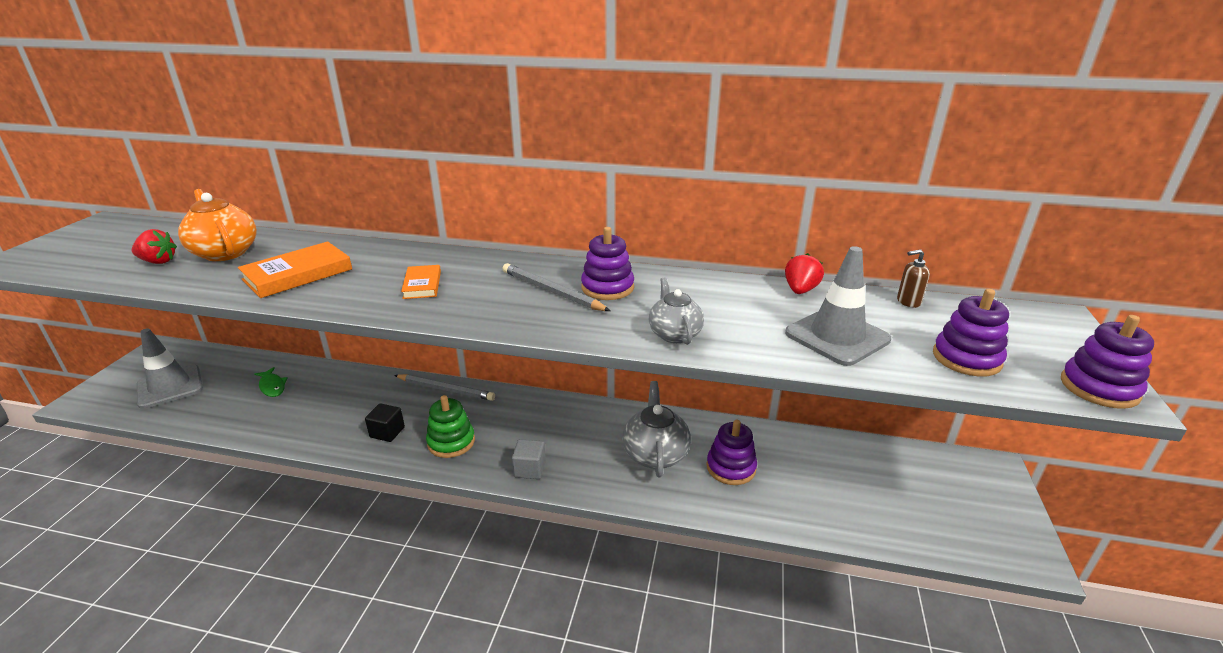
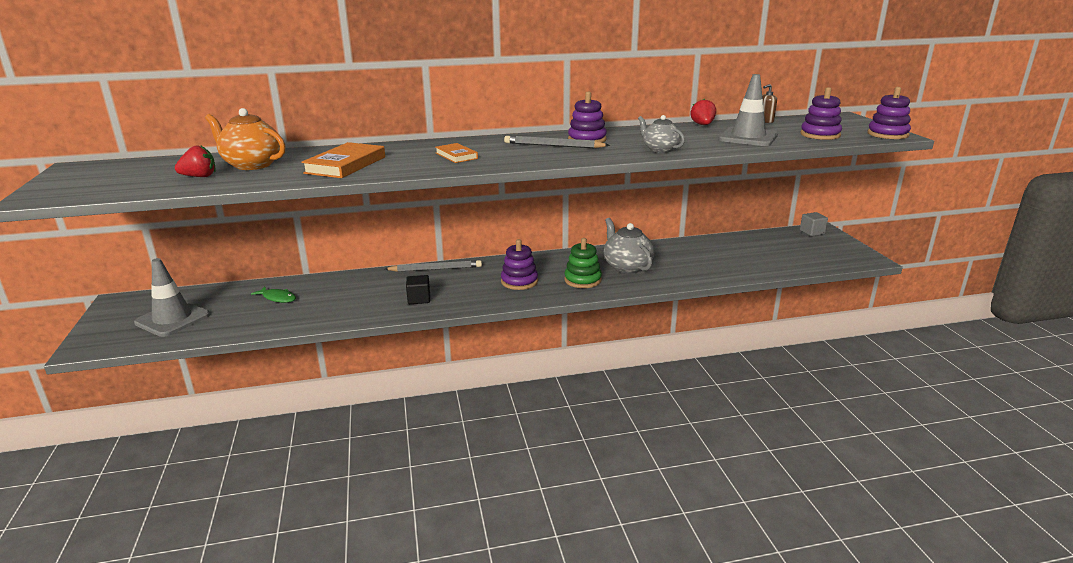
camera: 25 degrees left, 5 degrees down
green stacking toy [426,395,475,458] -> green stacking toy moved to [564,238,602,288]
grey cube [512,439,546,479] -> grey cube moved to [800,212,828,236]
purple stacking toy [707,420,757,485] -> purple stacking toy moved to [501,239,538,290]

